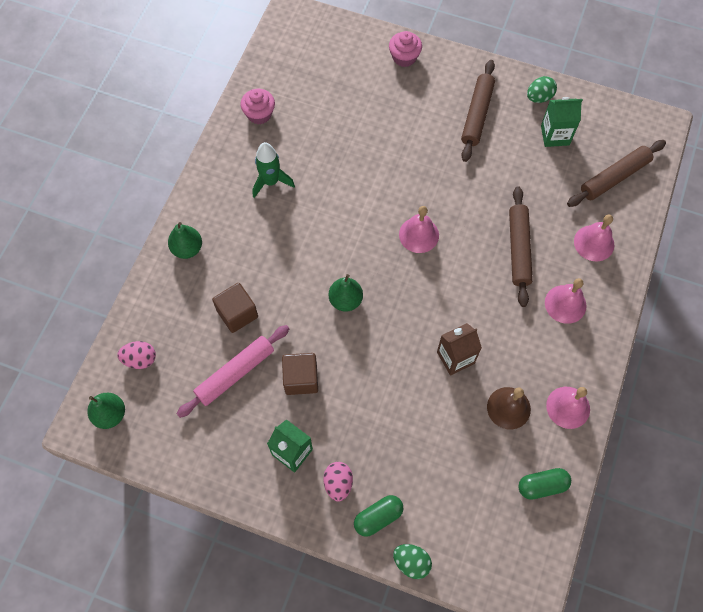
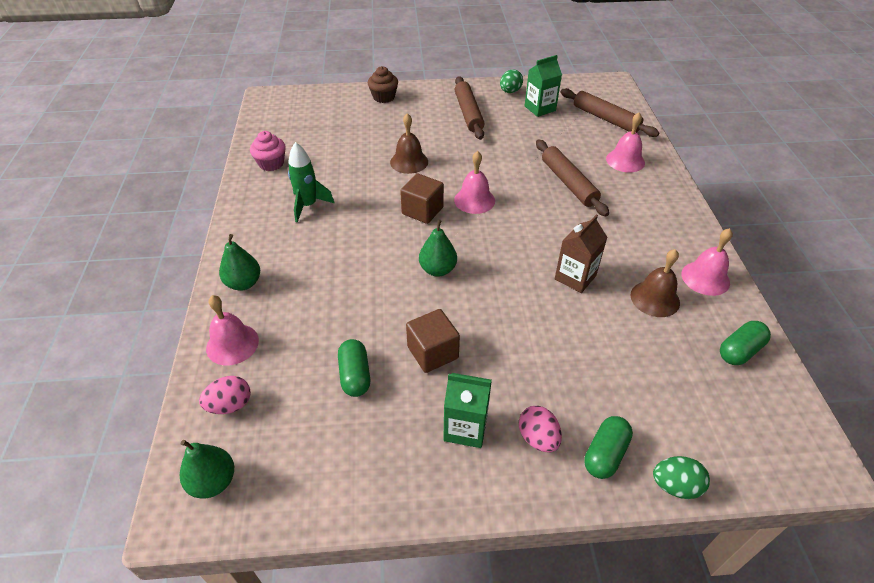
camera: 25 degrees left, 20 degrees down
pink rolling pin [177,325,289,418] -> green capsule [338,339,370,397]
brown cube [212,283,258,333] -> brown cube moved to [400,174,444,224]
pink cupcake [389,31,422,67] -> brown cupcake [368,66,398,103]
pink bell [545,278,586,324] -> pink bell moved to [206,295,259,365]
brown rolling pin [567,140,666,207] -> brown rolling pin turned 75 degrees counterclockwise [560,88,659,137]
none -> brown bell [390,113,428,174]

